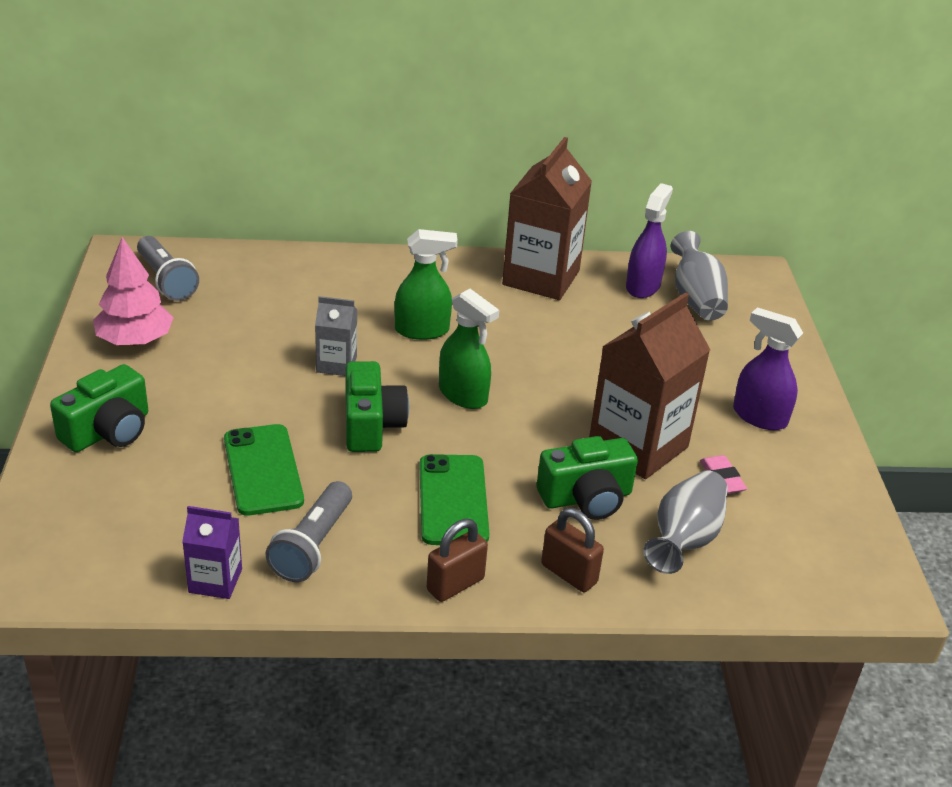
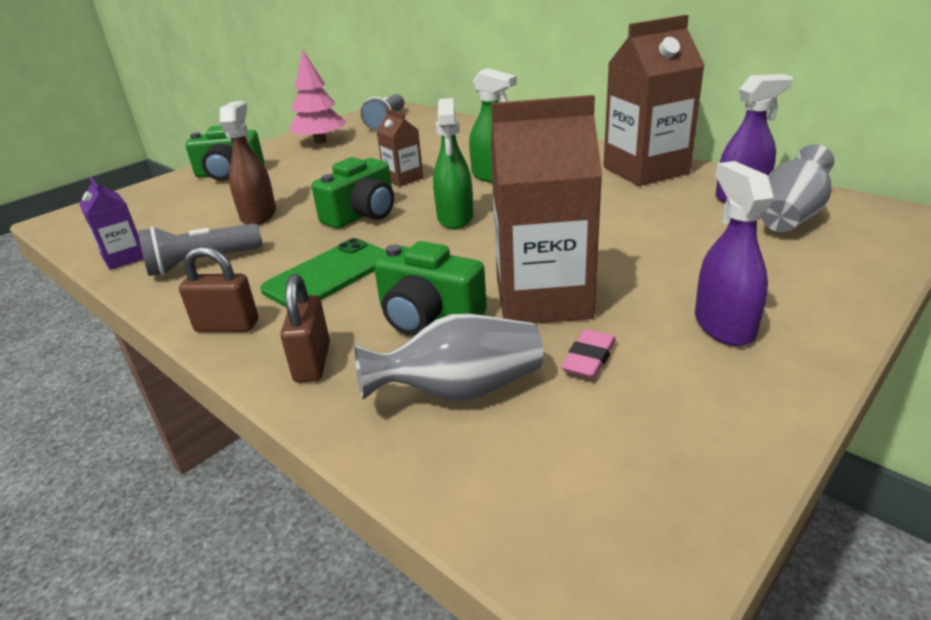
camera: 50 degrees right, 5 degrees down
green phone [224,424,304,516] -> brown spray bottle [220,101,276,225]
grey carton [315,296,357,376] -> brown carton [377,108,423,187]

